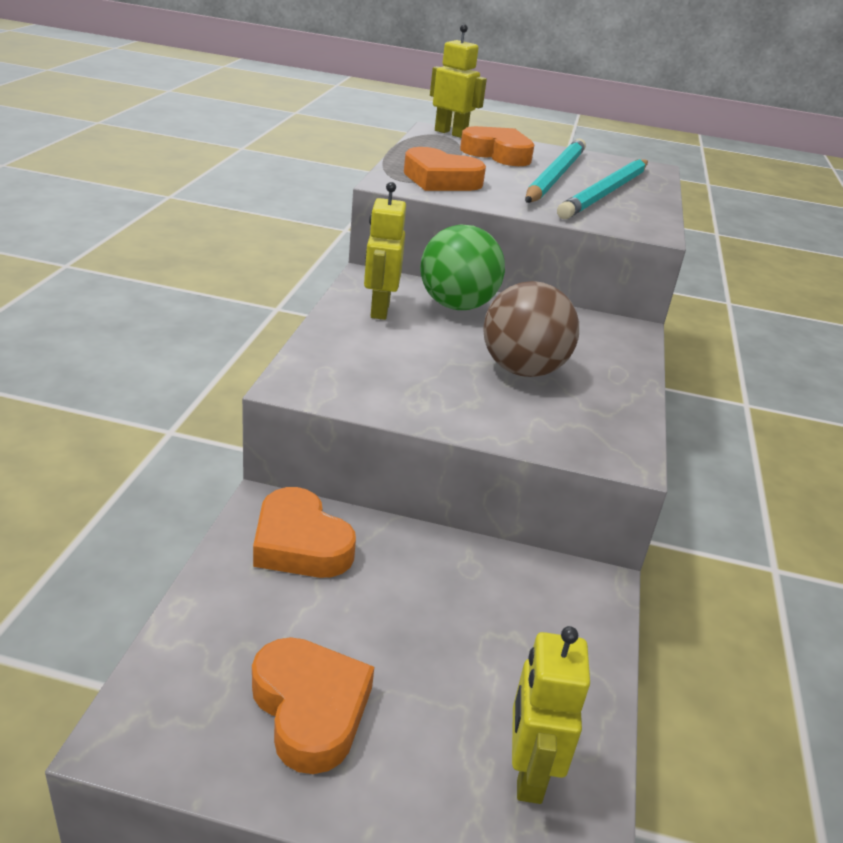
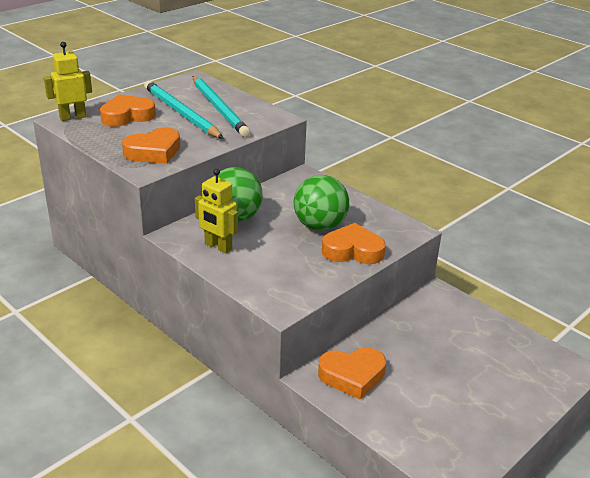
camera: 55 degrees left, 0 degrees up
orange heart [252,637,374,774] -> orange heart moved to [322,223,386,264]
brown ball [483,281,579,377] -> green ball [294,175,349,230]
yellow robot [512,626,590,804] -> none

